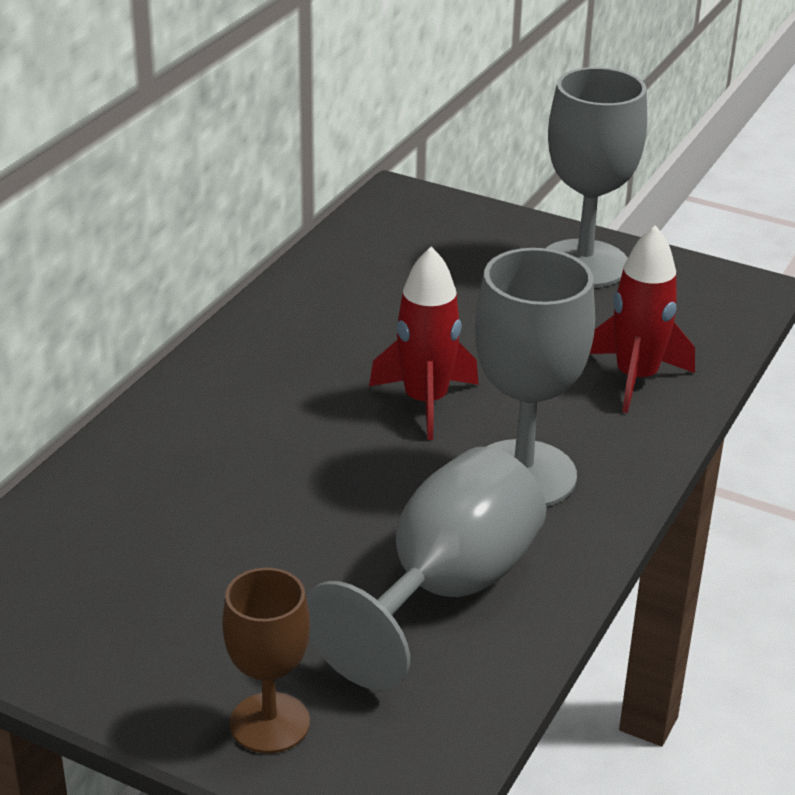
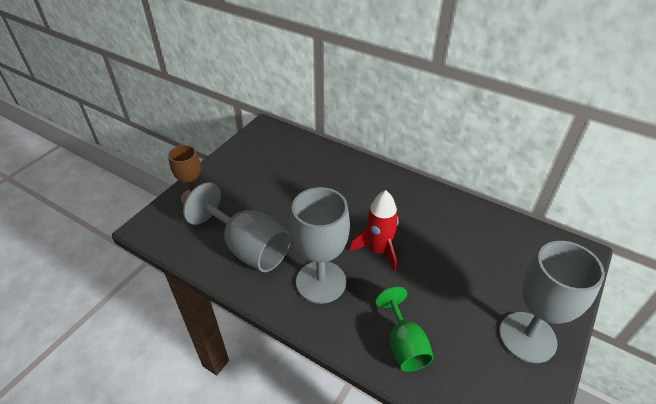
camera: 95 degrees right, 10 degrees up
red rocket [590,225,695,413] -> green goblet [375,287,433,372]

